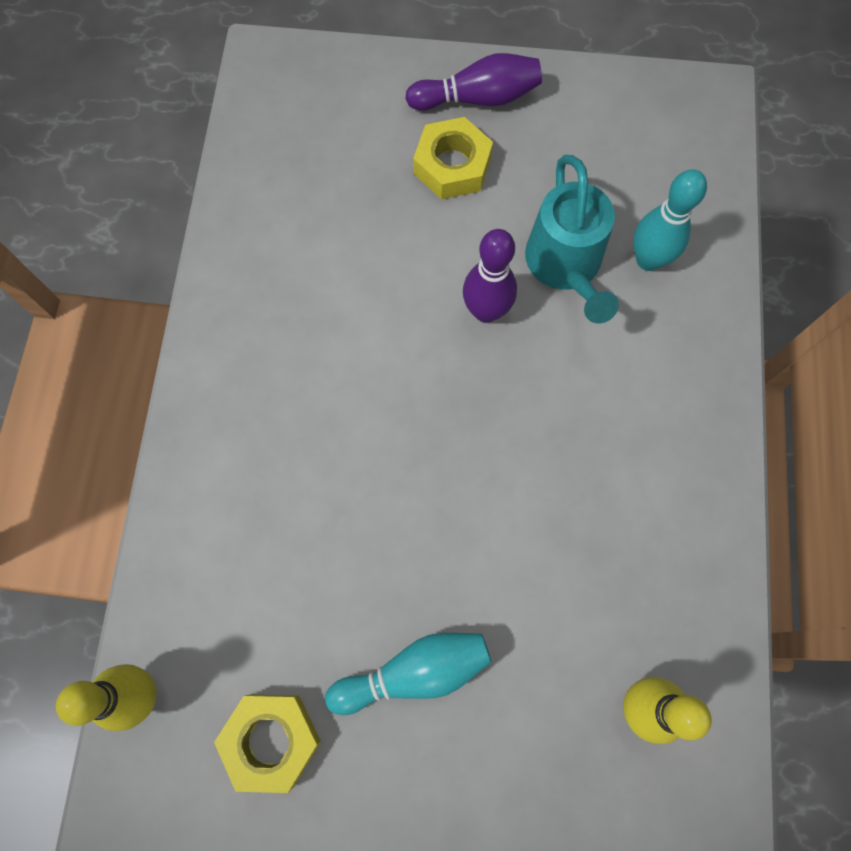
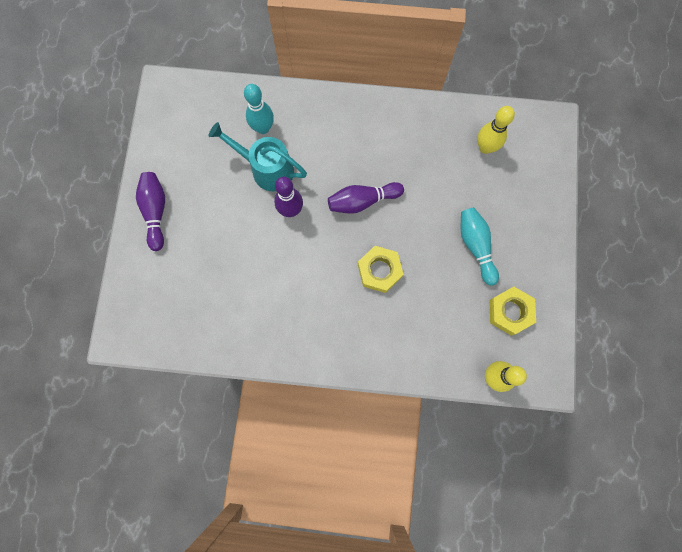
camera: 90 degrees left, 5 degrees up
yellow nut [413,117,493,199] -> yellow nut moved to [358,246,404,293]
turquoise watering can [525,155,619,323] -> turquoise watering can turned 150 degrees counterclockwise [208,122,307,191]
none -> purple bowling pin [328,182,404,214]

